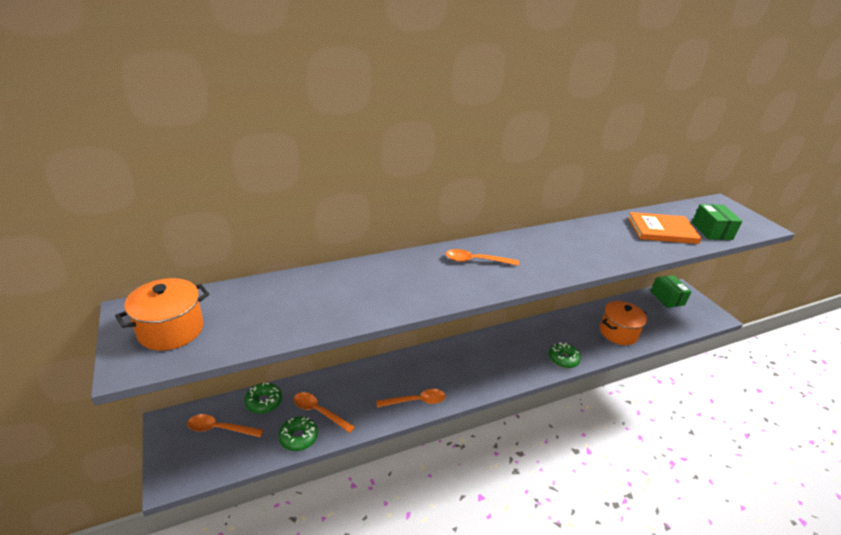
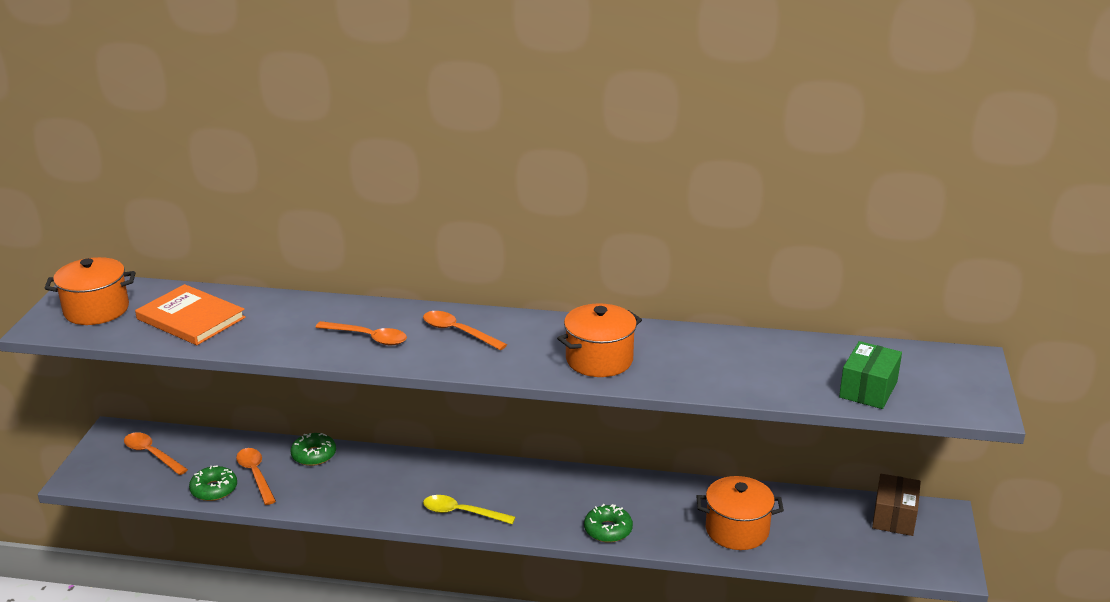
camera: 35 degrees right, 5 degrees down
green donut [244,383,282,414] -> green donut moved to [290,433,336,466]
orange spoon [376,389,445,407] -> orange spoon moved to [315,321,407,345]
orange book [628,212,702,244] -> orange book moved to [135,284,246,345]
green box [650,275,692,308] -> brown box [872,474,921,536]
none -> yellow spoon [423,495,515,524]
none -> orange pot [557,303,642,377]

